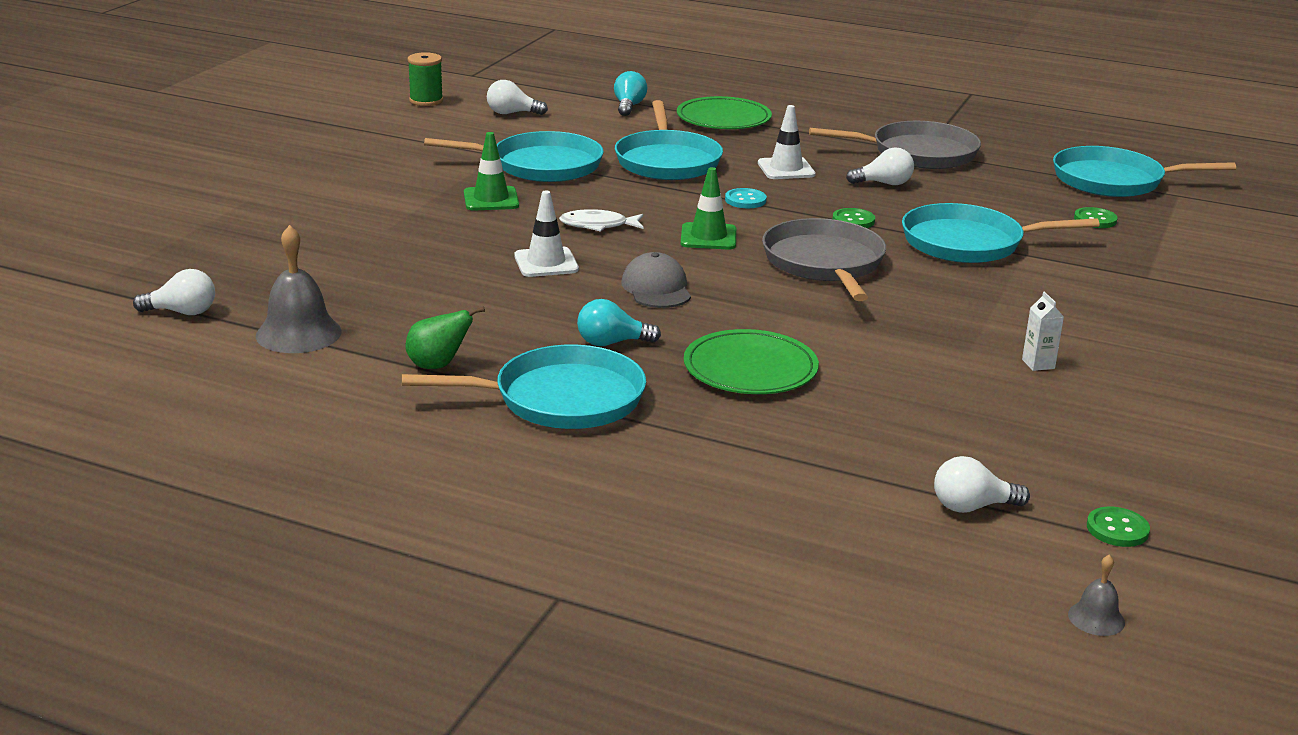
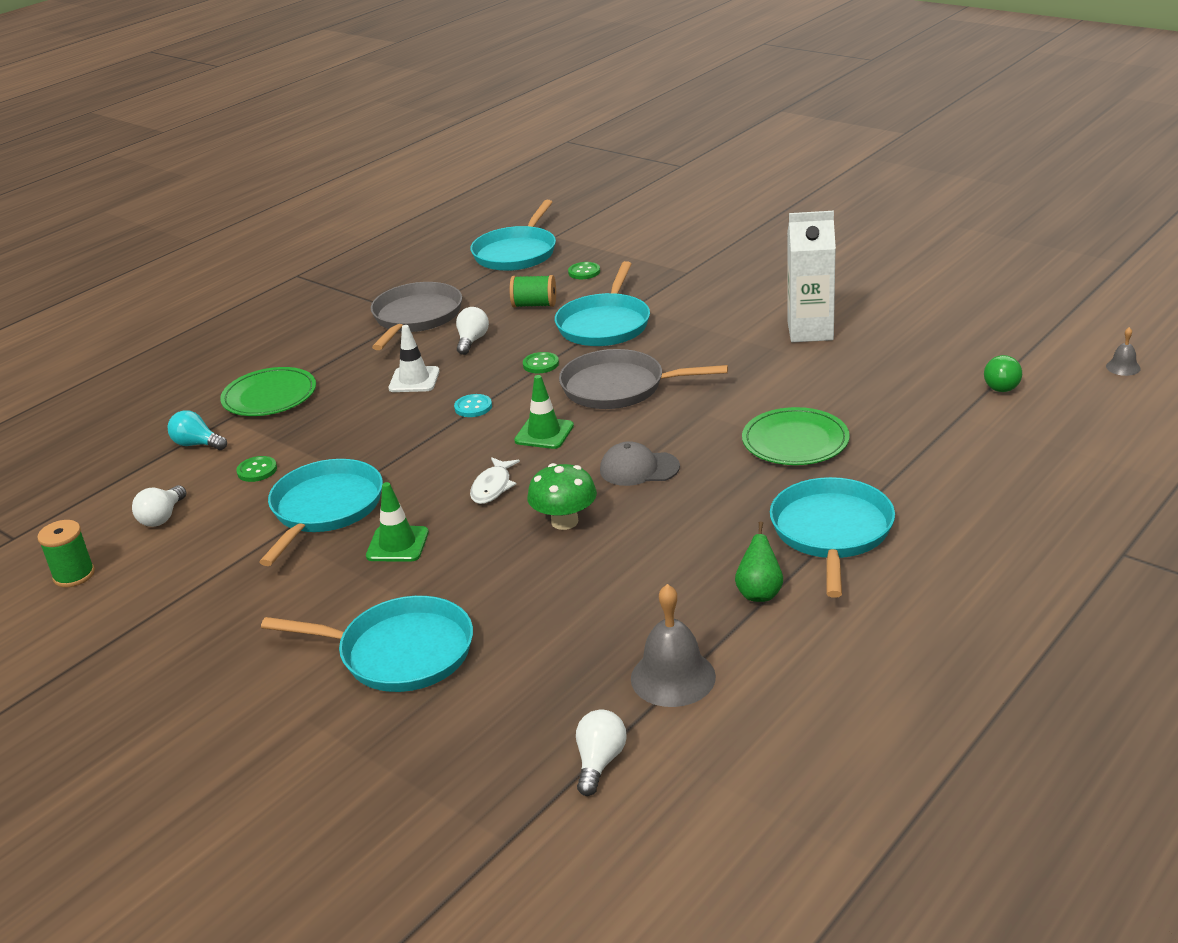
camera: 70 degrees left, 5 degrees up
white traffic cone [514,191,579,277] -> green mushroom [527,463,597,530]
turquoise light bulb [577,299,661,346] -> none
turquoise pan [615,100,723,180] -> turquoise pan moved to [261,596,473,692]
white light bulb [934,456,1030,513] -> green light bulb [984,355,1022,392]
white carton [1022,292,1064,371] -> white carton [787,211,836,342], size x2.42
green button [1087,507,1150,547] -> green button moved to [236,456,277,482]
none -> green spool [510,275,556,307]

